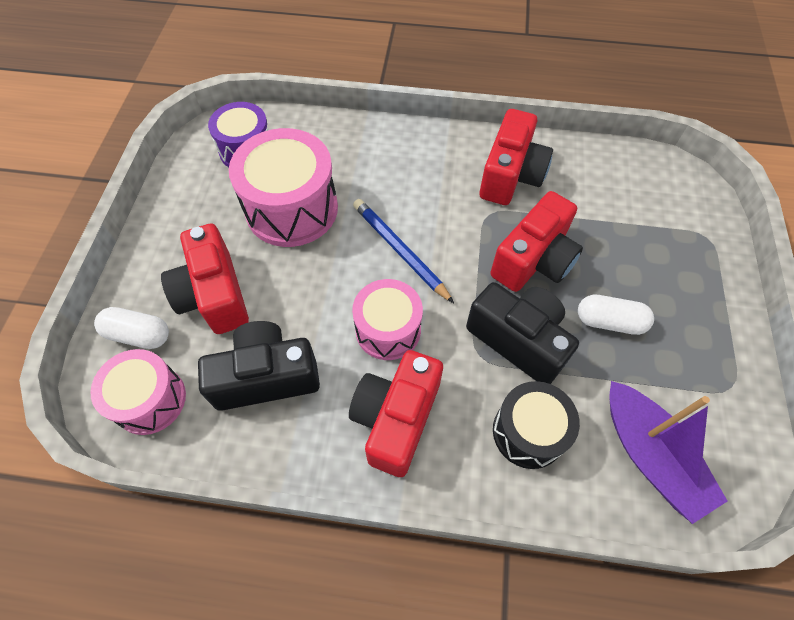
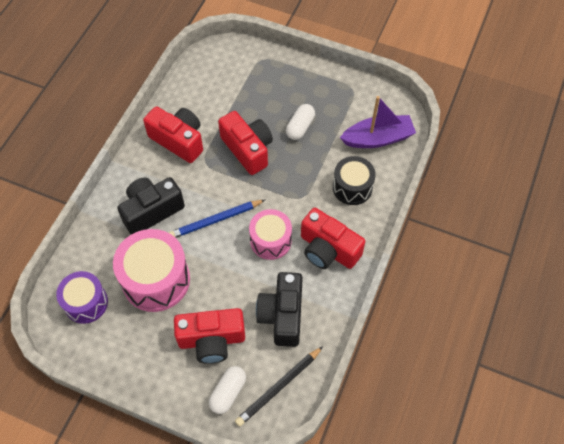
camera: 75 degrees left, 0 degrees up
pink drum [90,349,186,435] -> black pencil [235,346,323,427]
black camera [466,282,579,384] -> black camera moved to [117,177,185,234]

